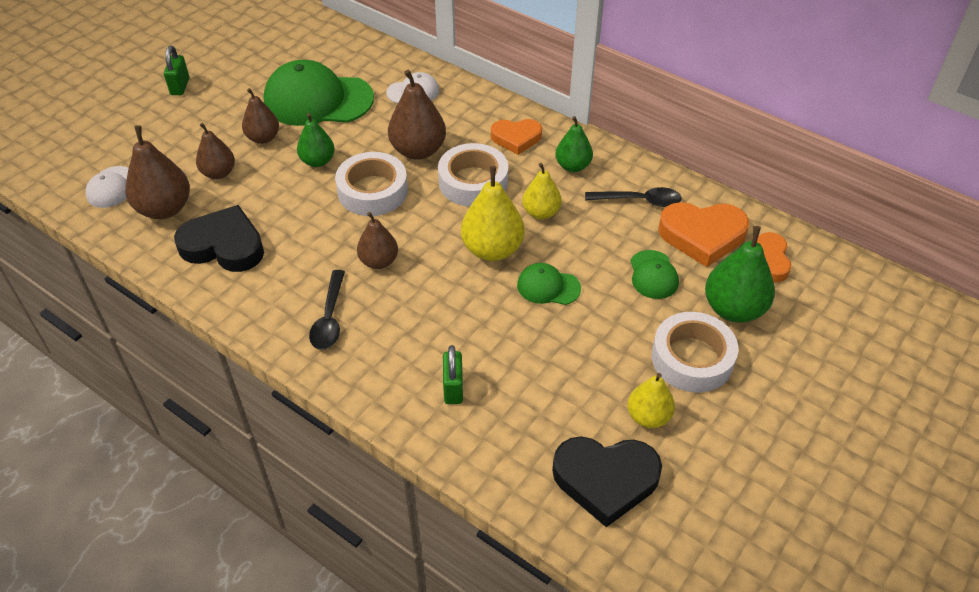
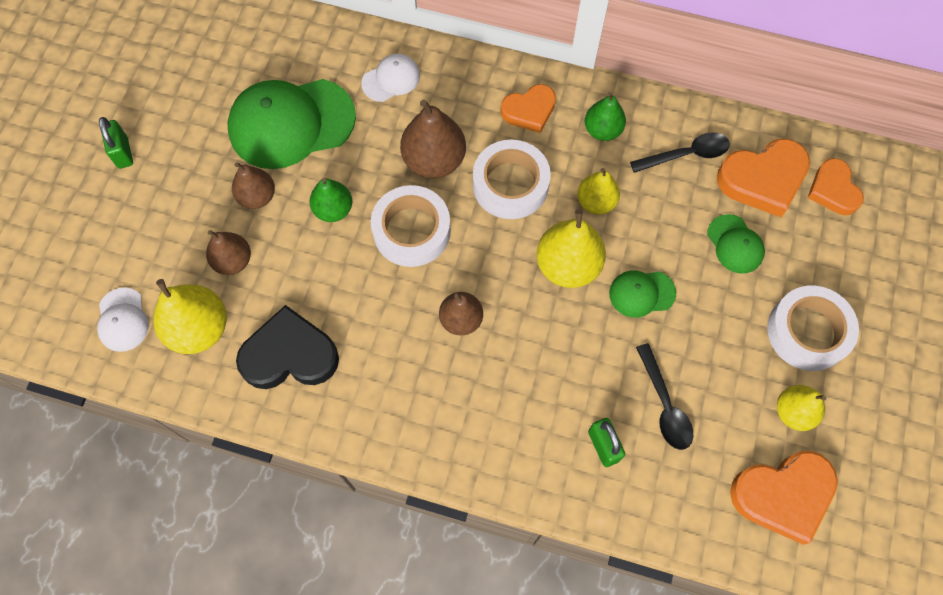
camera: 20 degrees left, 20 degrees up
brown pear [125,125,190,219] -> yellow pear [153,279,227,354]
black spoon [309,270,345,350] -> black spoon moved to [636,343,693,450]
black heart [552,436,662,527] -> orange heart [730,451,838,545]
green pear [705,226,775,323] -> none

